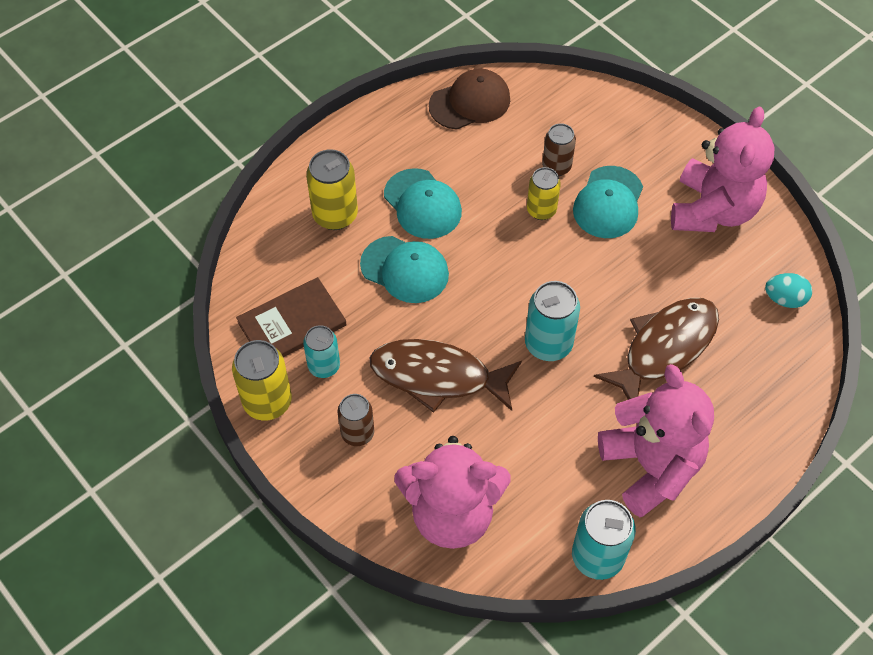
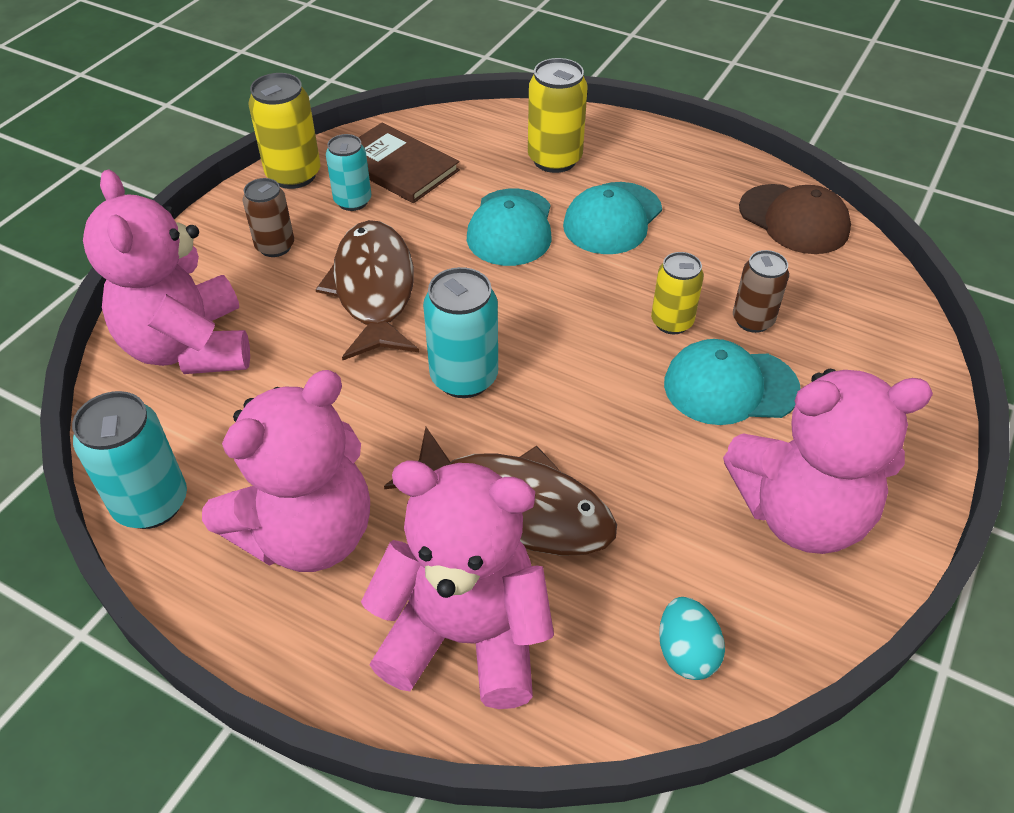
camera: 70 degrees right, 10 degrees down
none -> pink teddy bear [361,461,554,709]

